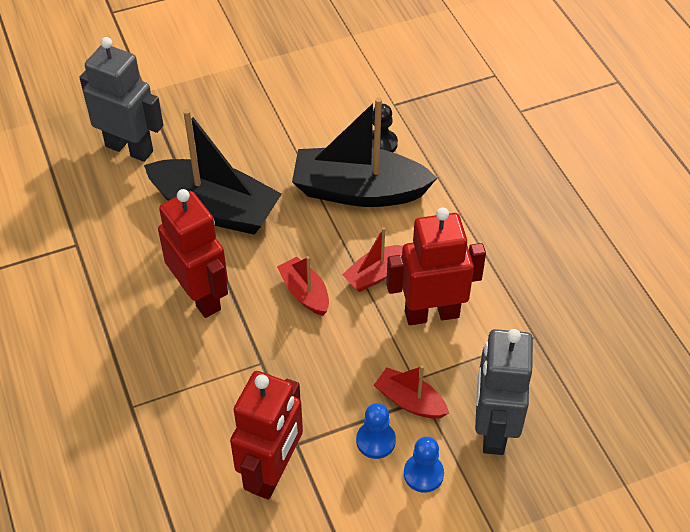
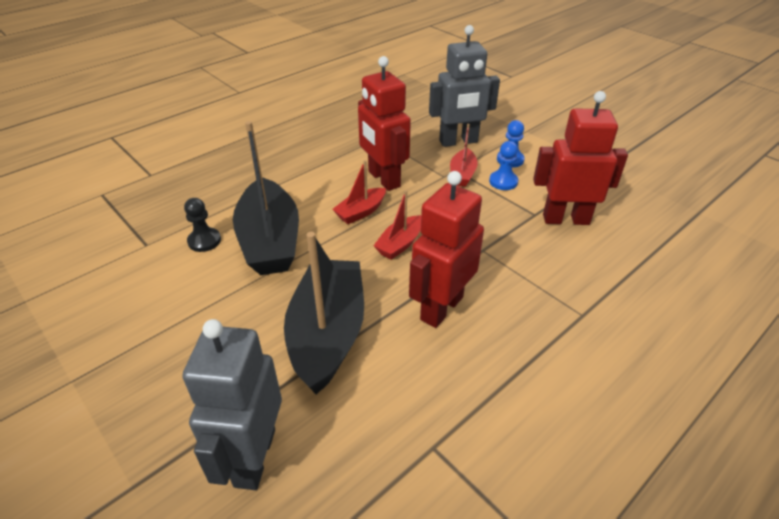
camera: 110 degrees left, 10 degrees down
red boat [342,227,403,292] -> red boat turned 105 degrees clockwise [332,160,386,224]

